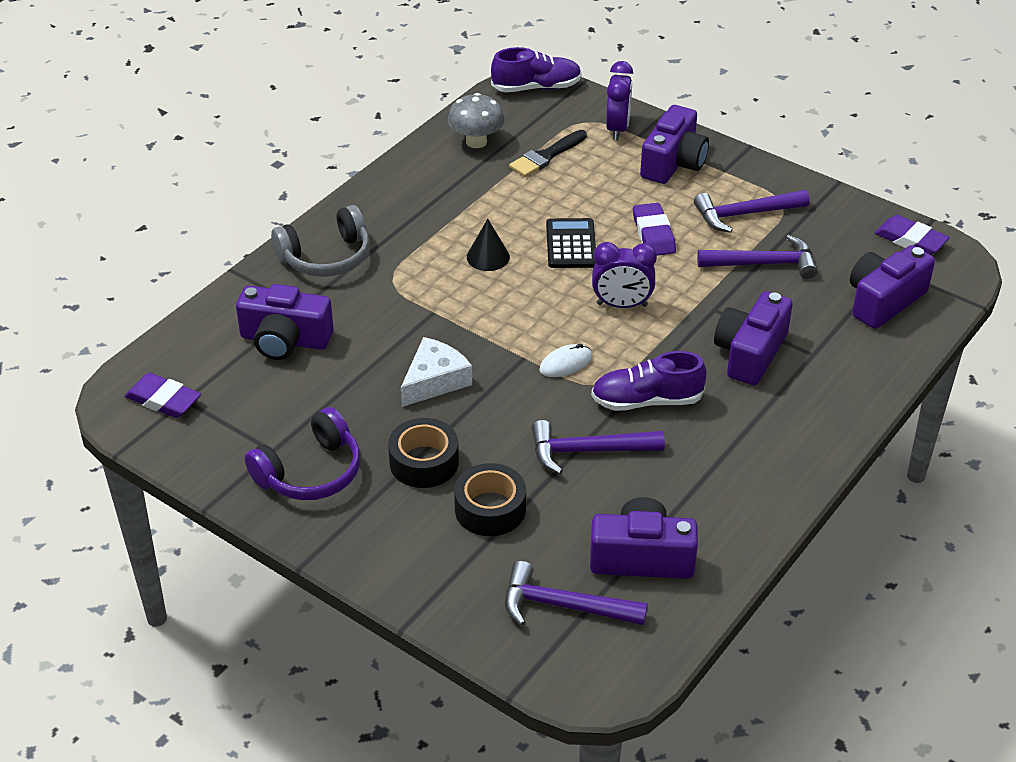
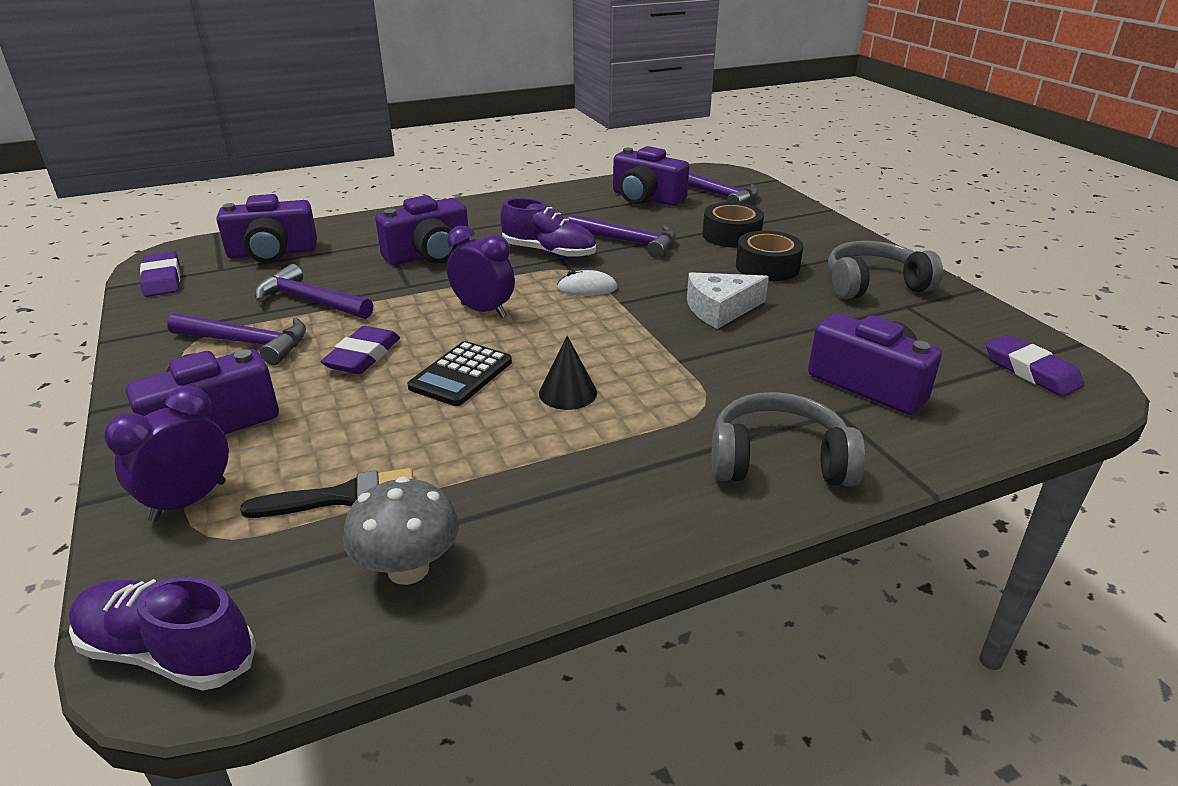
camera: 150 degrees left, 10 degrees down
purple headphones [245,407,361,500] -> grey headphones [828,241,943,299]

